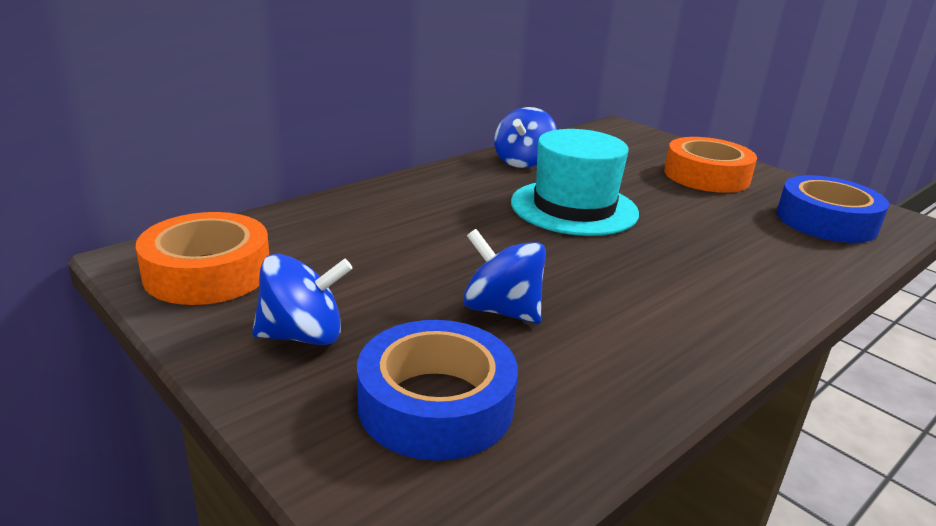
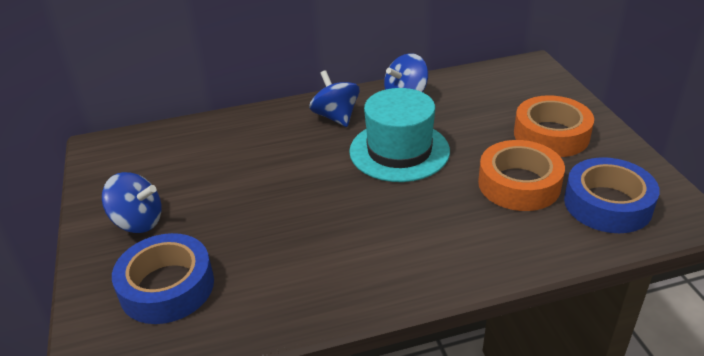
camera: 30 degrees right, 10 degrees up
orange tape [136,212,269,305] -> orange tape moved to [478,140,565,211]
blue spinning top [463,229,546,324] -> blue spinning top moved to [309,70,360,127]

